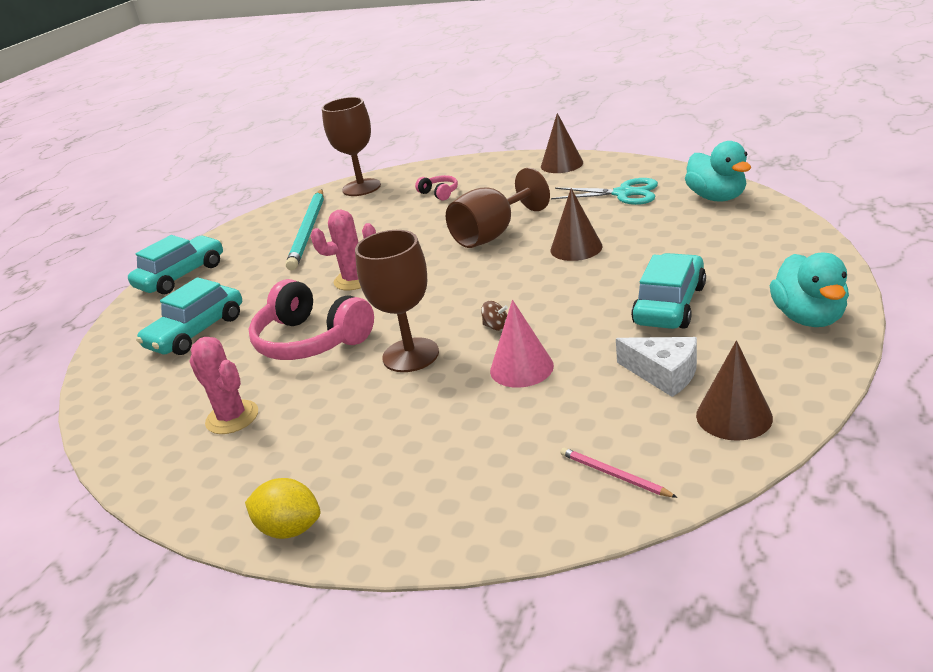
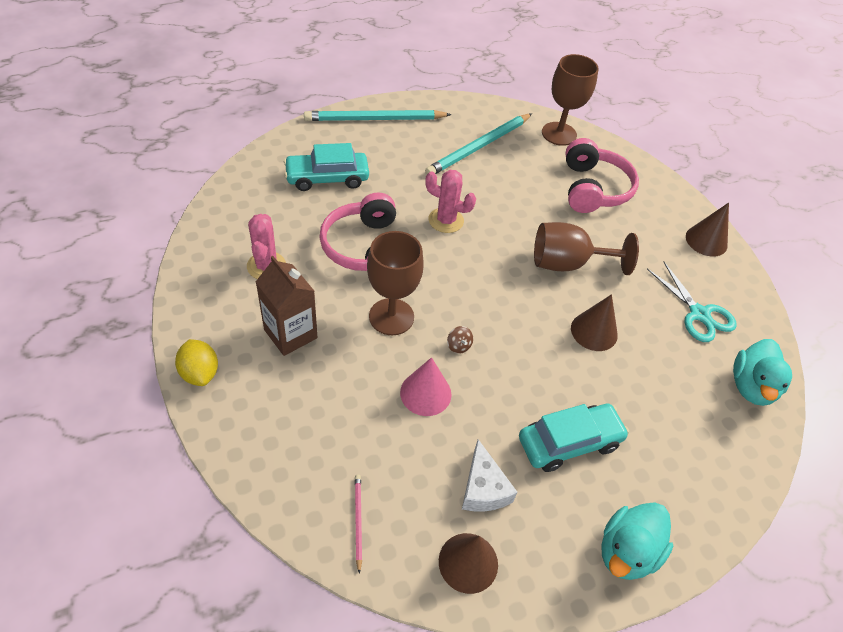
camera: 35 degrees right, 20 degrees up
turquoise car [128,235,223,294] -> turquoise pencil [304,110,452,121]
pink headphones [415,175,458,201] -> pink headphones [565,138,639,213], size x2.18
none -> brown carton [256,256,318,356]

